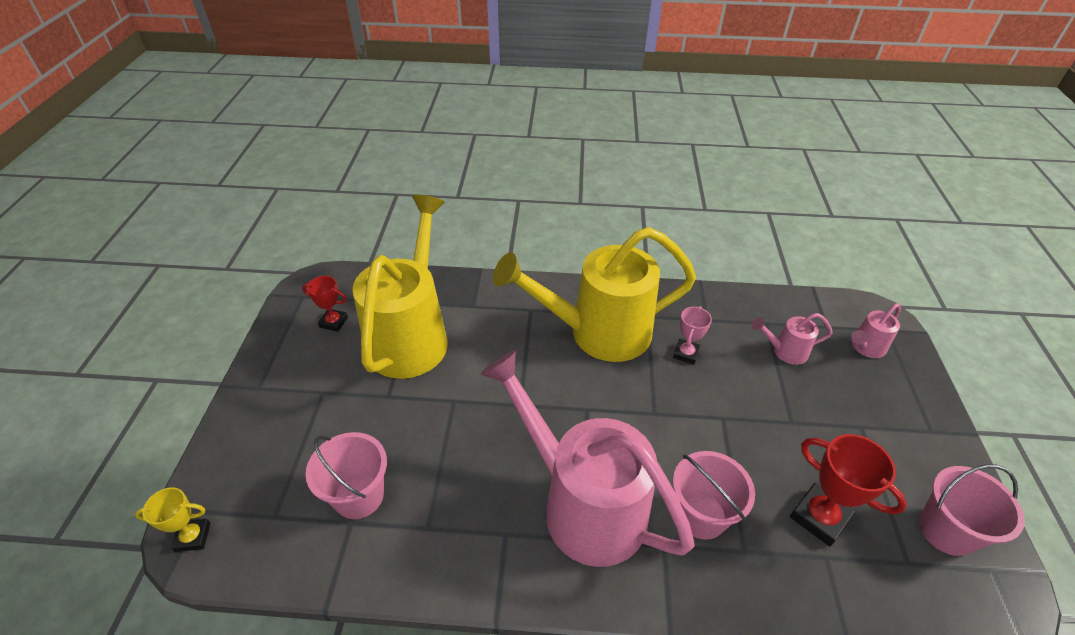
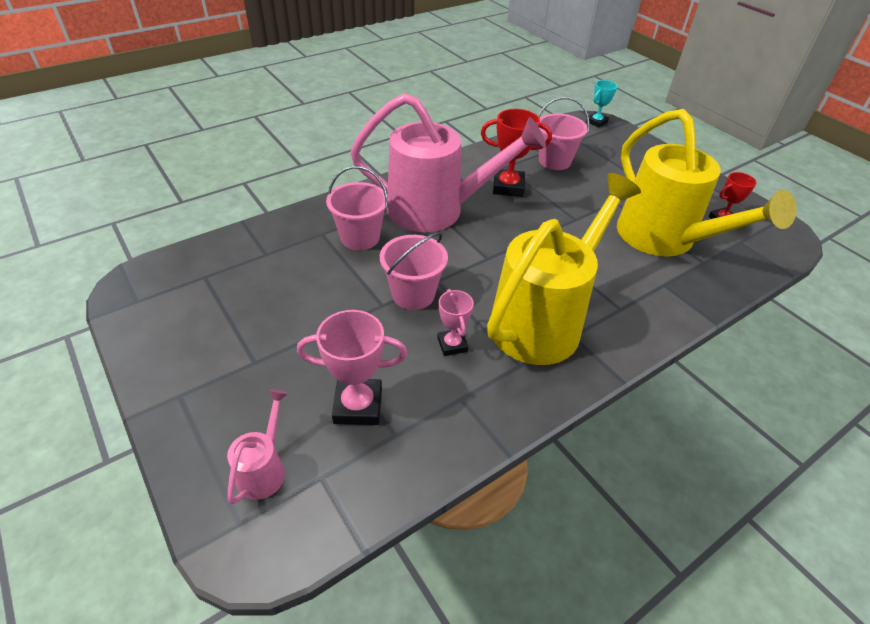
camera: 140 degrees right, 0 degrees up
yellow trophy [135,488,210,552] -> turquoise trophy [586,80,617,128]
pink watering can [752,313,832,365] -> pink trophy [297,310,408,425]
red trophy [790,434,907,546] -> red trophy moved to [481,109,552,197]
pink bucket [919,464,1025,556] -> pink bucket moved to [380,232,448,310]

